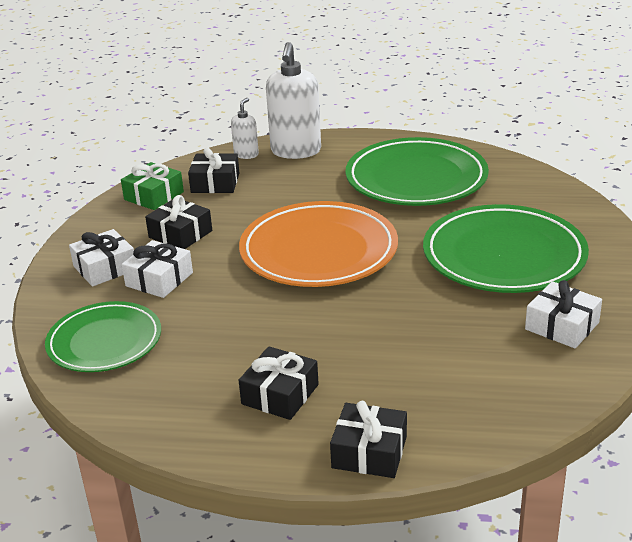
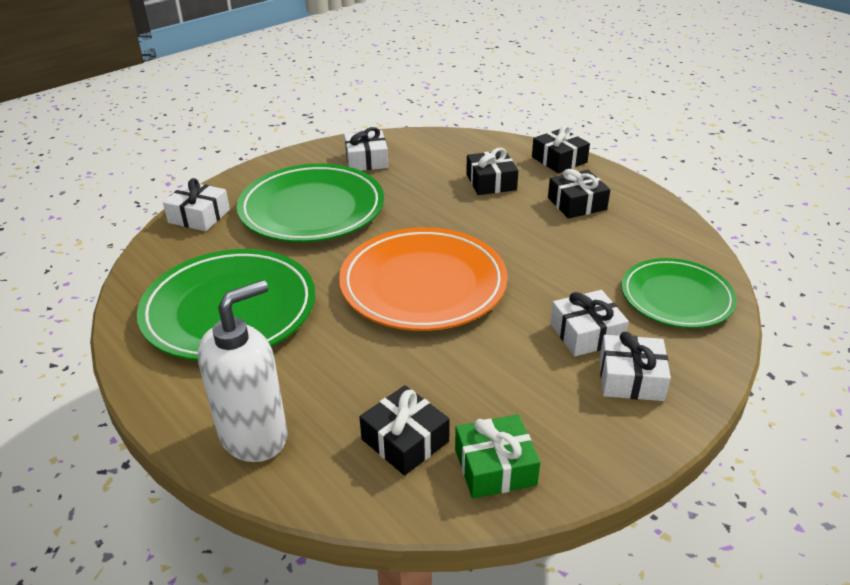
camera: 140 degrees left, 5 degrees up
black gift [145,195,212,249] -> black gift moved to [466,148,518,195]
white soap dispenser [231,98,259,159] -> none
none -> white gift [163,178,230,231]

